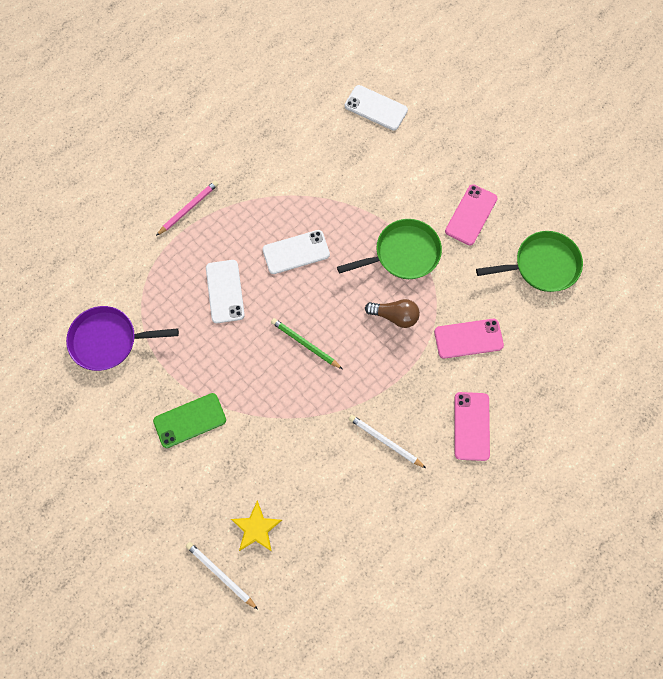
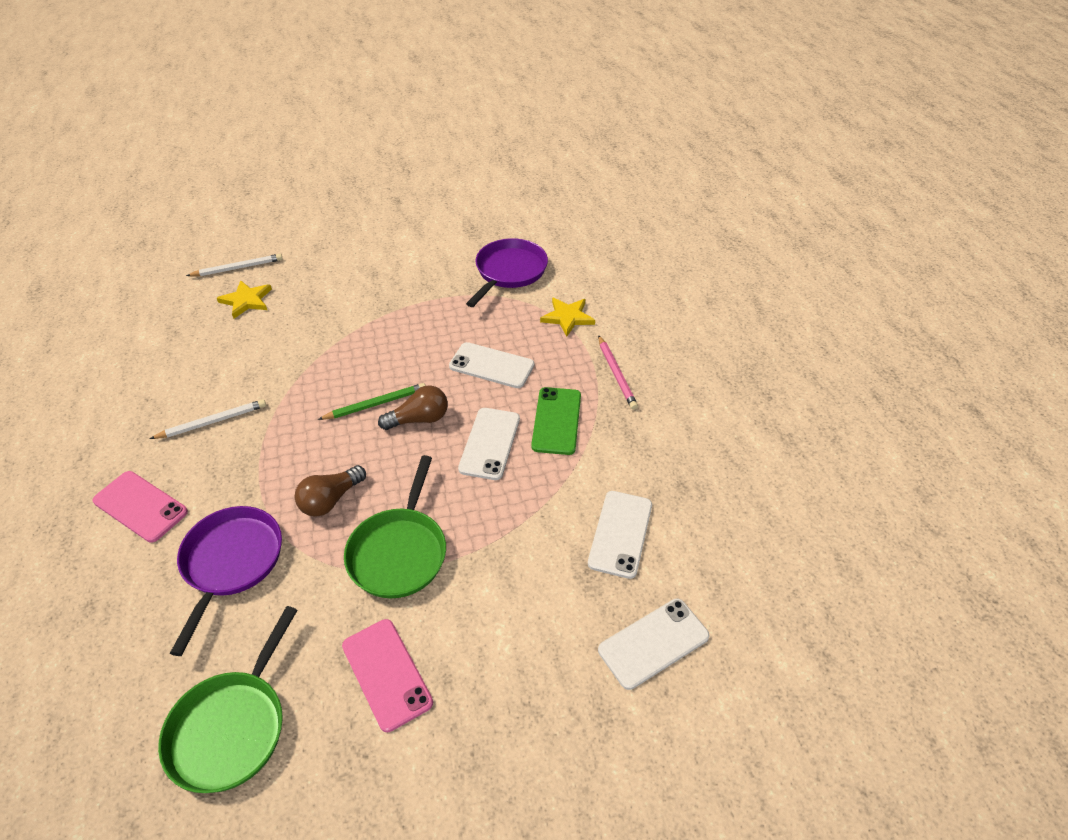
camera: 120 degrees right, 25 degrees down
green phone [153,393,226,448] -> green phone moved to [531,387,581,455]
pink phone [434,319,504,359] -> purple pan [170,506,282,656]
none -> brown light bulb [378,385,448,430]
none -> yellow star [540,297,595,336]
none -> white phone [588,491,652,579]

